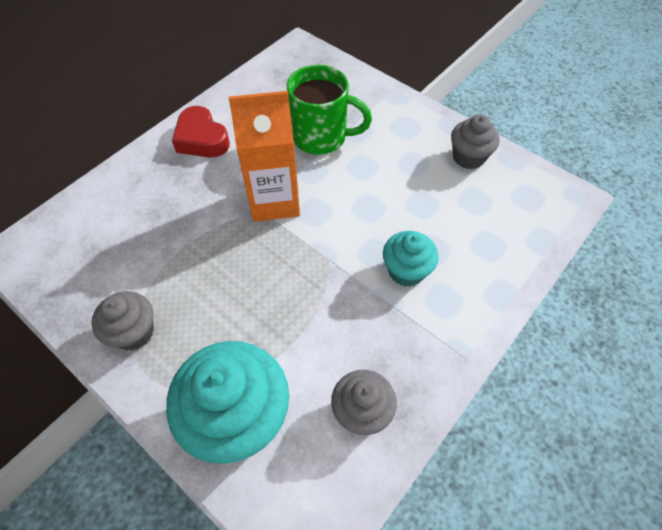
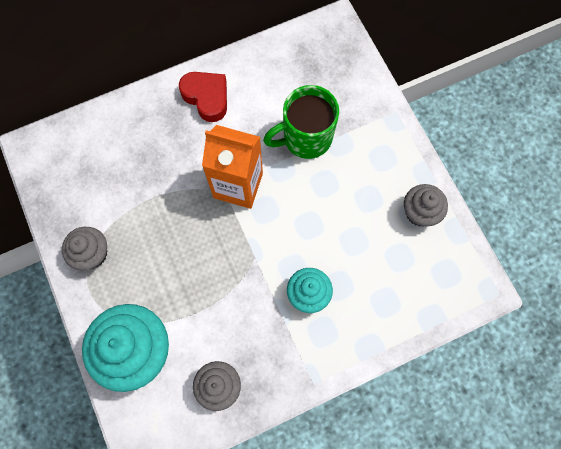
camera: 25 degrees right, 15 degrees up
red heart [172,106,230,158] -> red heart turned 150 degrees clockwise [179,72,227,122]
green mug [287,65,372,155] -> green mug turned 120 degrees clockwise [263,85,339,159]

